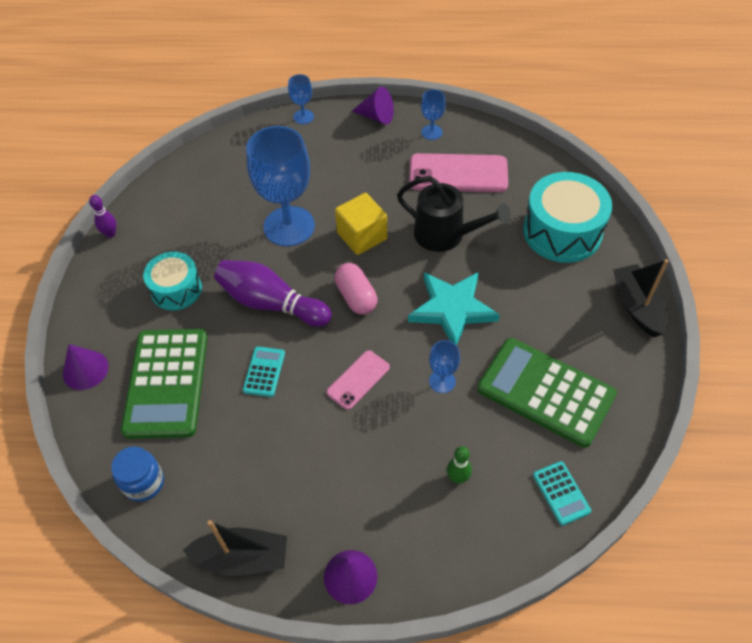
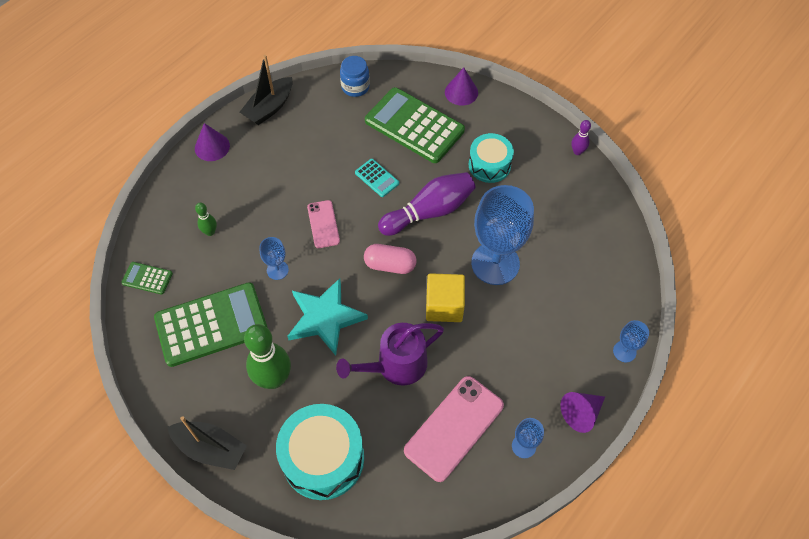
camera: 125 degrees right, 5 degrees up
black watering can [397,176,511,252] -> purple watering can [336,323,444,385]
turquoise calculator [533,461,591,526] -> green calculator [121,262,173,295]
none -> green bowling pin [244,324,291,389]

